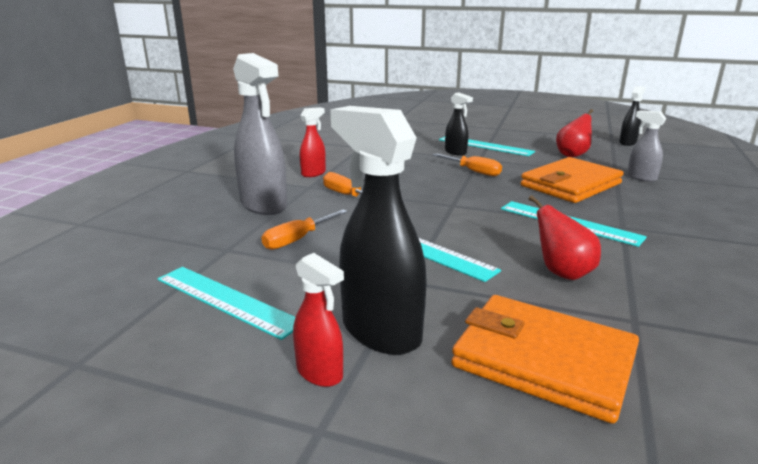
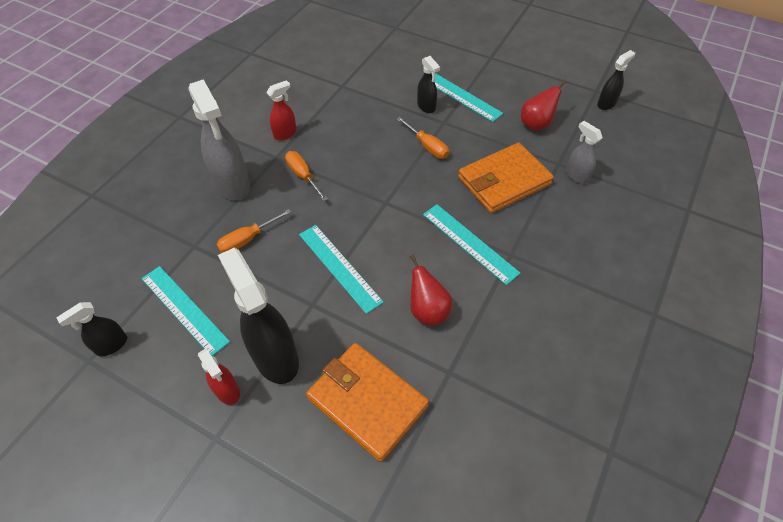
camera: 10 degrees right, 30 degrees up
none -> black spray bottle [56,302,127,356]

